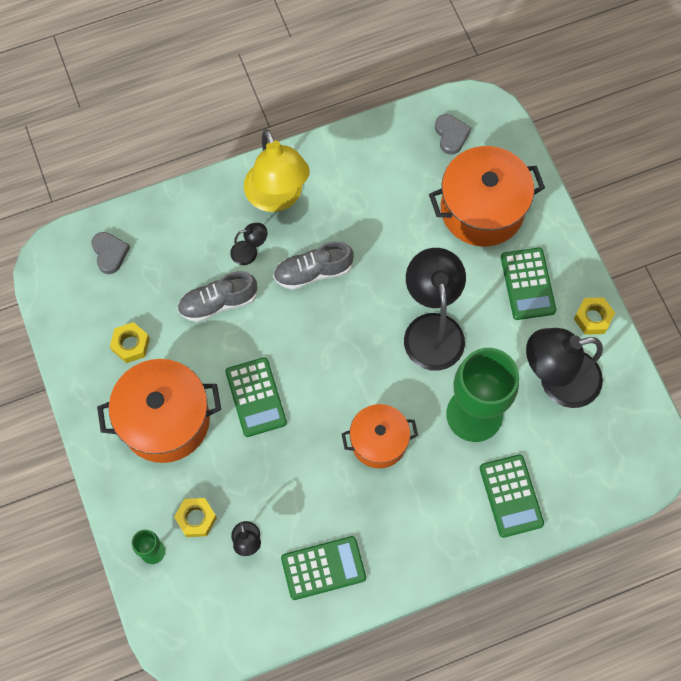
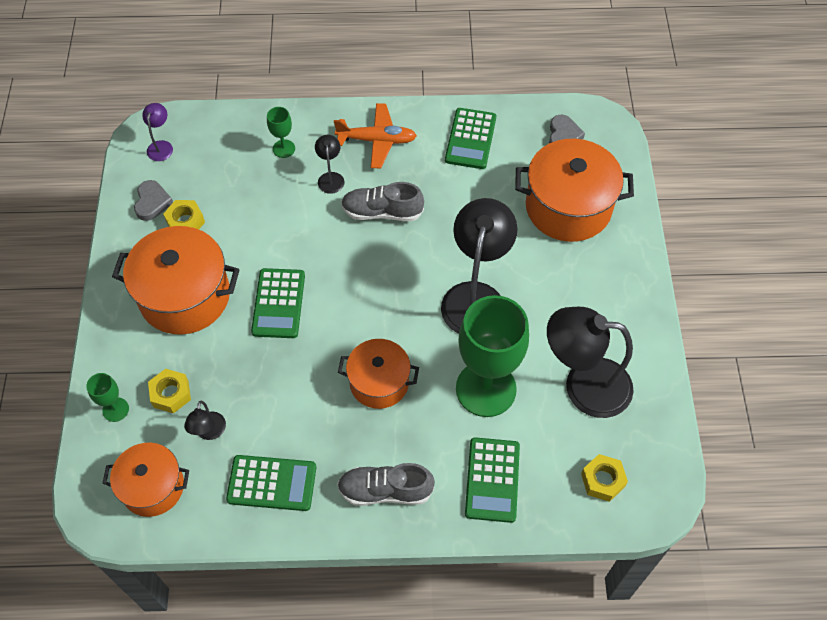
camera: 20 degrees right, 10 degrees down
grey heart [91,232,130,274] -> grey heart moved to [134,180,173,221]
grey shoe [177,271,258,322] -> grey shoe moved to [337,463,435,506]
black lamp [230,223,268,265] -> black lamp turned 105 degrees counterclockwise [315,135,345,194]
yellow lamp [244,129,310,212] -> orange plane [334,103,417,168]
green calculator [501,248,556,320] -> green calculator moved to [445,108,496,169]
yellow nut [574,297,615,335] -> yellow nut moved to [581,454,628,502]
none -> orange pot [102,443,189,517]
none -> purple lamp [142,103,173,161]
none -> green goblet [267,107,295,158]

